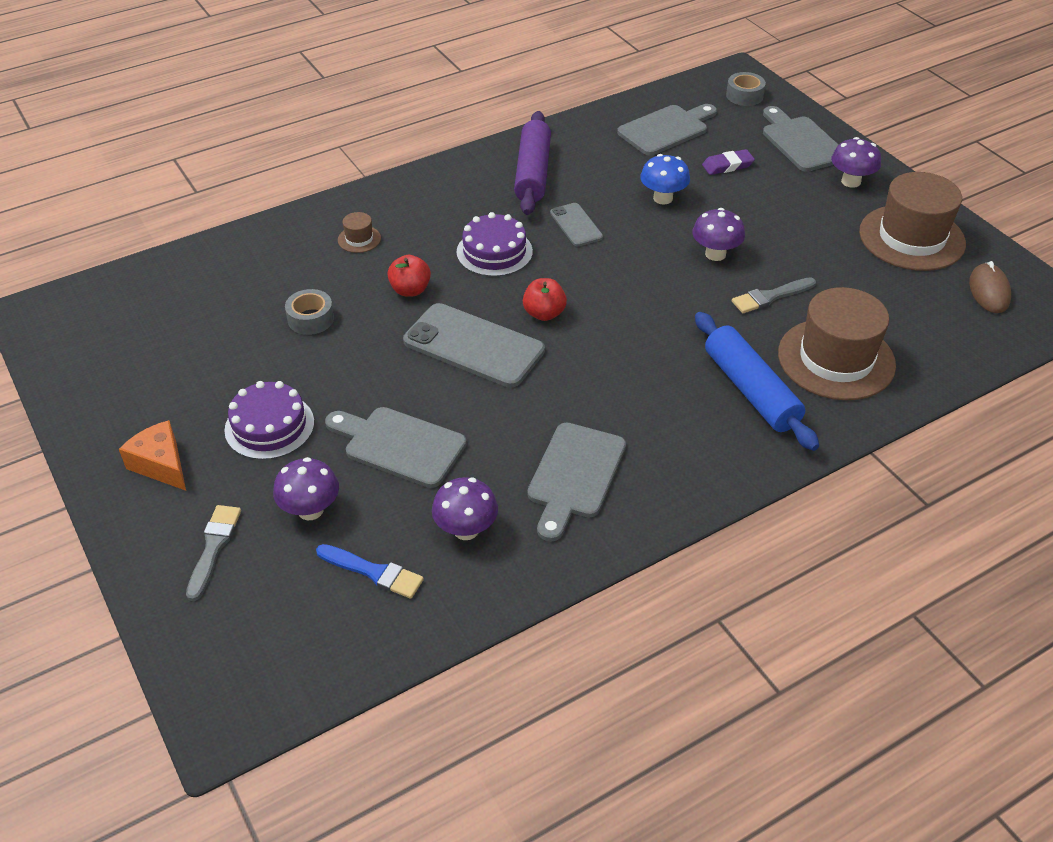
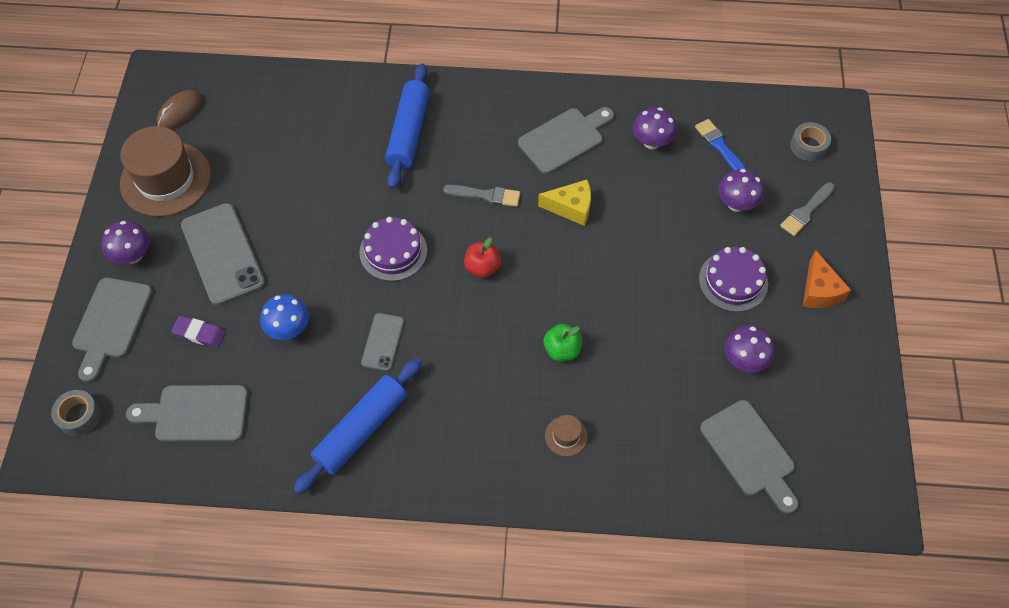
camera: 145 degrees left, 15 degrees up
grey tape [285,289,334,335] -> grey tape moved to [790,122,831,161]
grey cutting board [325,407,467,488] -> grey cutting board moved to [700,400,799,514]
red apple [387,255,431,297] -> green apple [544,324,582,361]
grey phone [403,303,545,388] -> grey phone moved to [181,203,265,306]
purple cake [456,212,533,277] -> purple cake moved to [359,217,427,281]
purple rolling pin [514,111,551,215] -> blue rolling pin [293,358,422,494]
purple mushroom [692,208,745,261] -> purple mushroom moved to [725,326,775,373]
grey brush [732,277,816,313] -> grey brush moved to [443,185,520,207]
brown hat [778,287,896,400] -> none
none -> yellow cheese [538,180,591,226]

